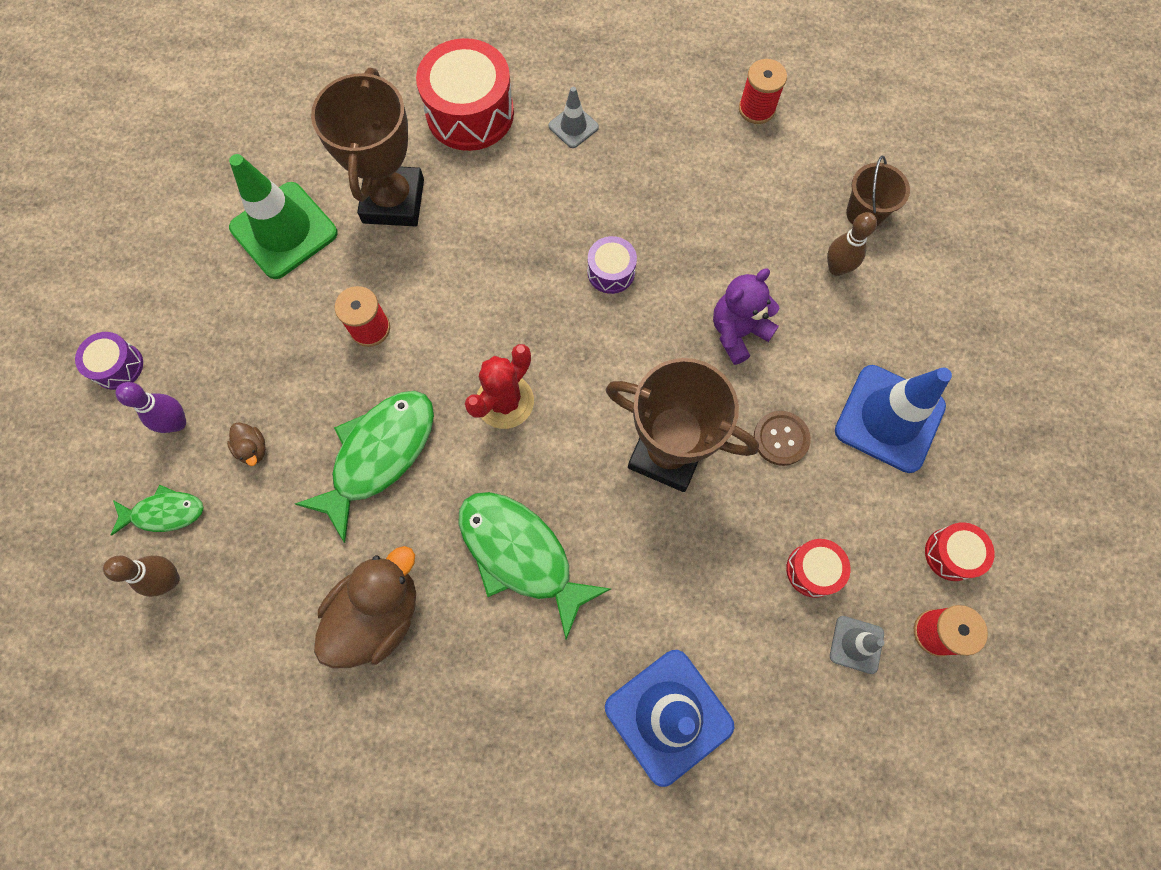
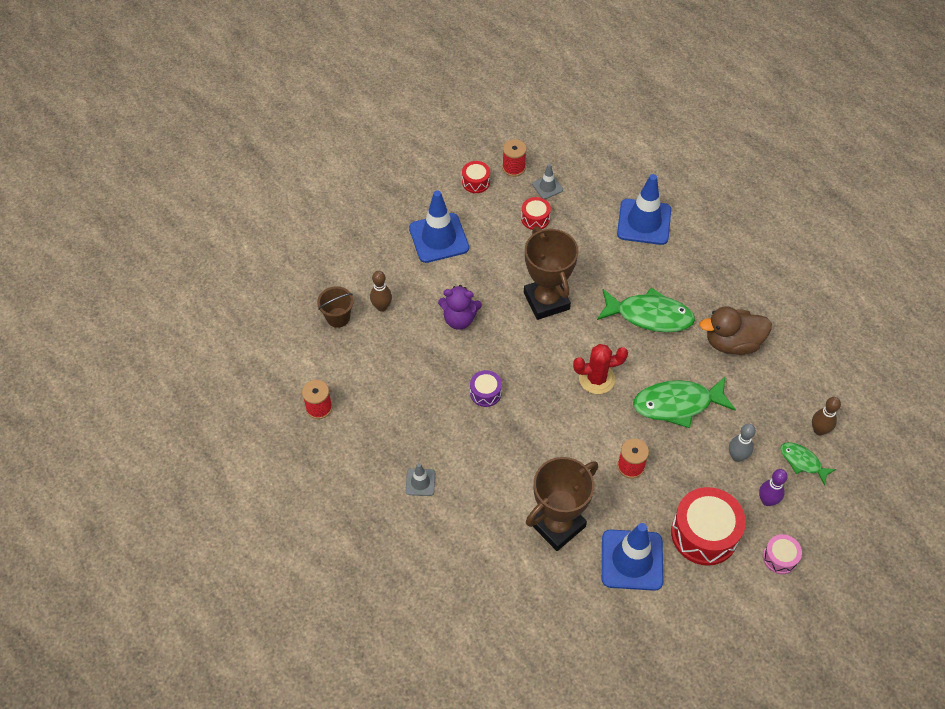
camera: 135 degrees left, 15 degrees down
purple drum [75,332,143,390] -> pink drum [763,534,802,574]
brown duck [227,422,266,466] -> grey bowling pin [729,424,756,462]
green traffic cone [229,154,338,279] -> blue traffic cone [602,523,664,591]
red drum [416,38,514,151] -> red drum moved to [671,487,746,566]
green fish [458,492,611,640] -> green fish turned 75 degrees counterclockwise [597,288,695,332]
brown button [754,411,811,466] -> none

